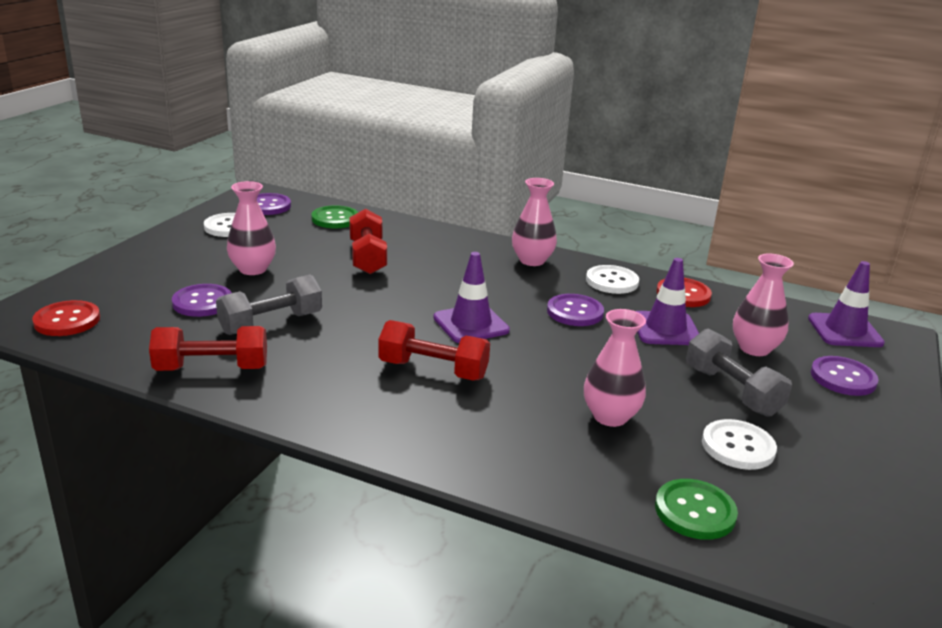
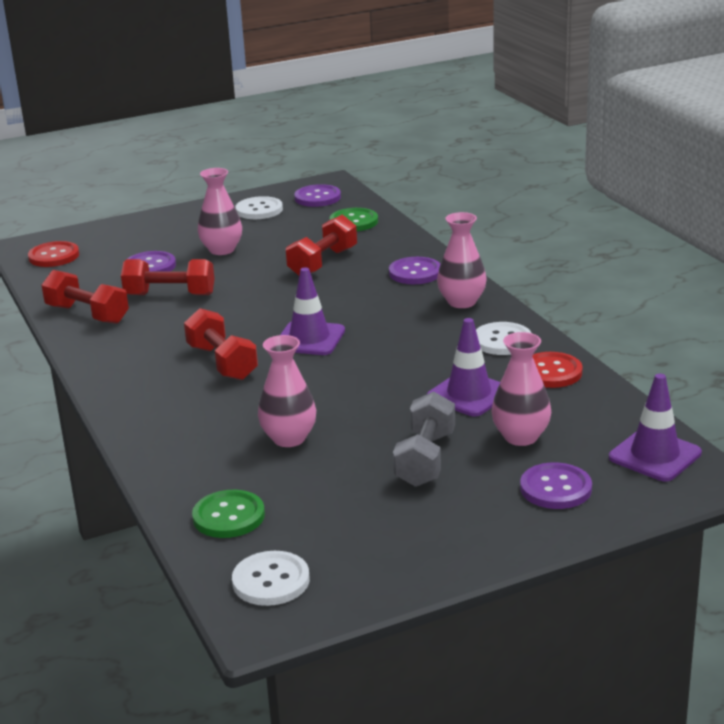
camera: 45 degrees right, 0 degrees up
grey dumbbell [216,274,322,335] -> red dumbbell [121,259,215,295]
purple button [547,294,604,326] -> purple button moved to [389,257,440,284]
white button [702,419,777,470] -> white button moved to [232,551,310,606]

